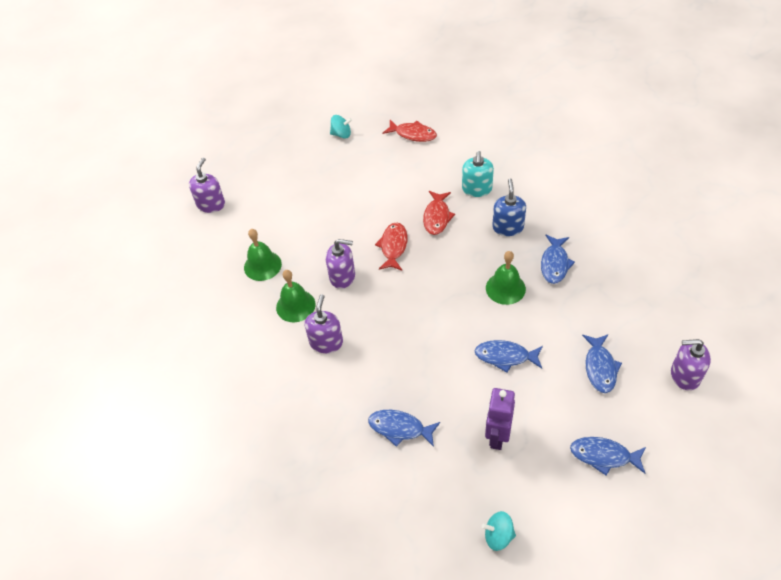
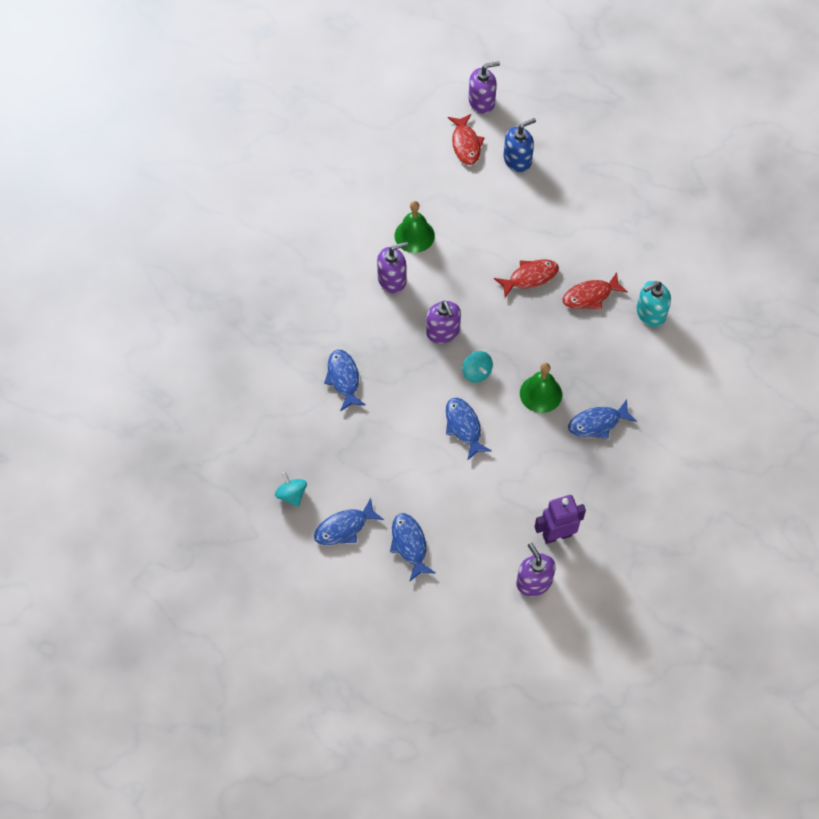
camera: 55 degrees right, 10 degrees up
green bell [244,229,282,281] -> none
purple soap dispenser [326,239,355,289] -> purple soap dispenser moved to [426,301,461,344]
turquoise spinning top [330,115,352,139] -> turquoise spinning top moved to [462,351,493,383]
red fish [383,120,437,142] -> red fish moved to [448,114,484,165]
purple robot [485,388,515,450] -> purple robot moved to [535,495,586,544]
blue soap dispenser [492,178,526,236] -> blue soap dispenser moved to [503,118,536,172]
blue fish [582,334,622,393] -> blue fish moved to [314,498,384,545]

